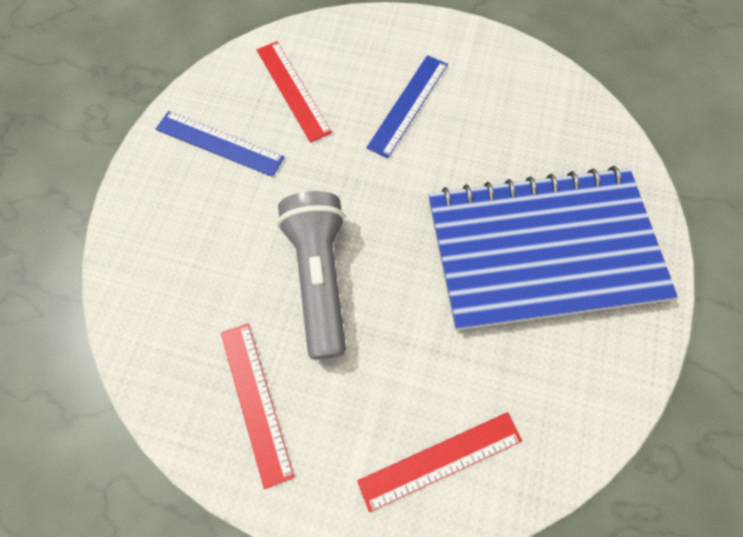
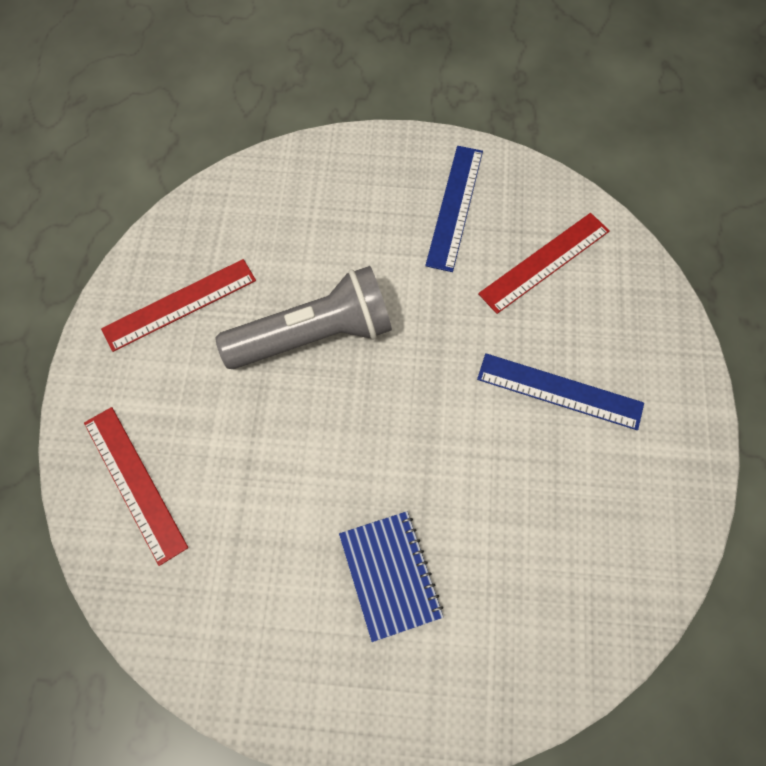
camera: 80 degrees right, 0 degrees up
blue notebook [428,166,678,330] -> blue notebook [339,511,443,642], size x0.42

